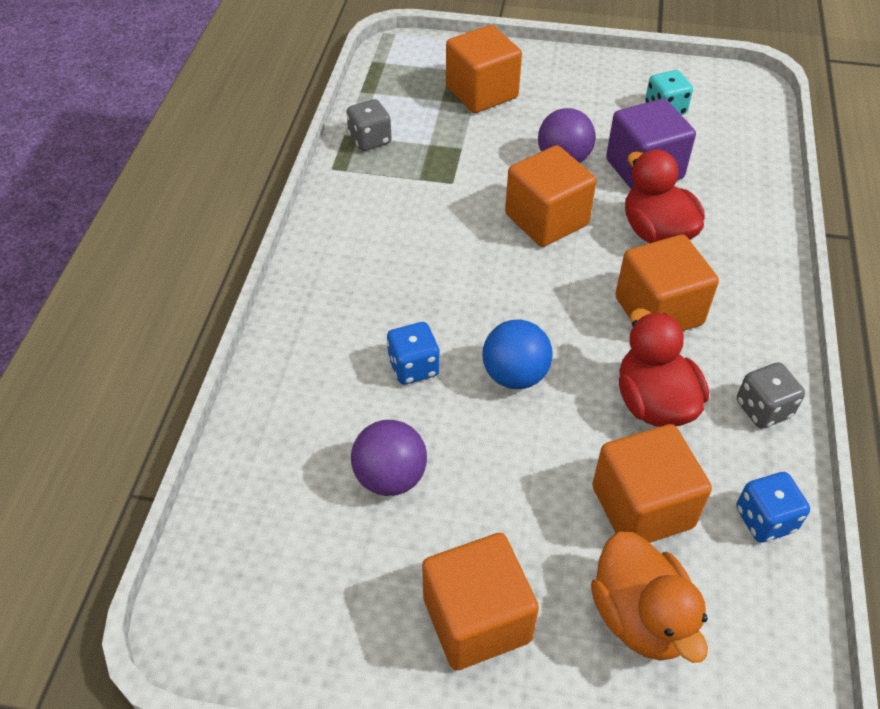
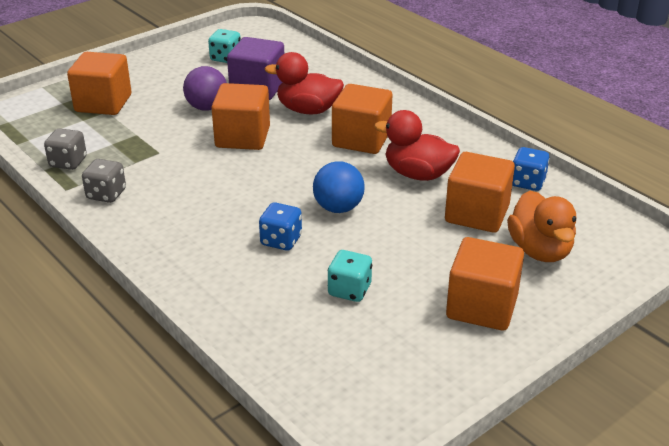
camera: 50 degrees left, 15 degrees down
purple ball [351,420,427,496] -> turquoise dice [328,250,372,302]
orange duck [591,532,708,663] -> orange duck turned 60 degrees clockwise [507,191,576,262]
grey dice [737,362,805,429] -> grey dice moved to [82,159,126,203]

